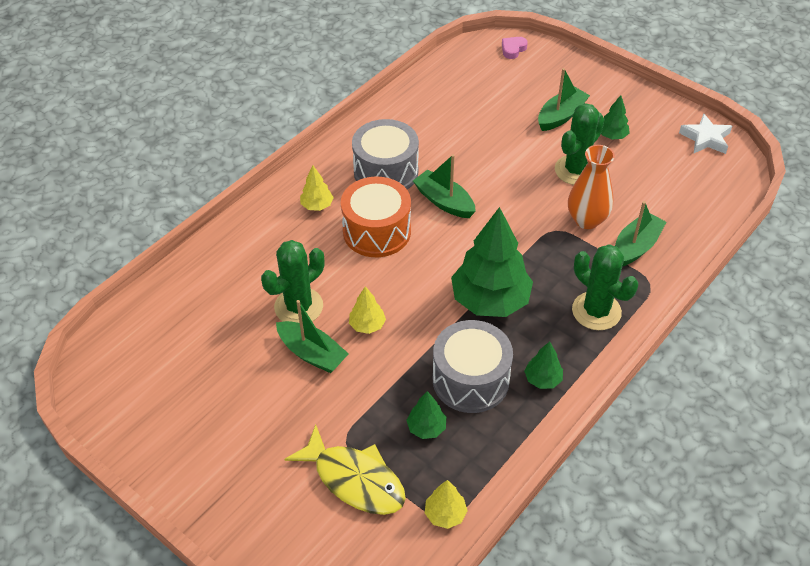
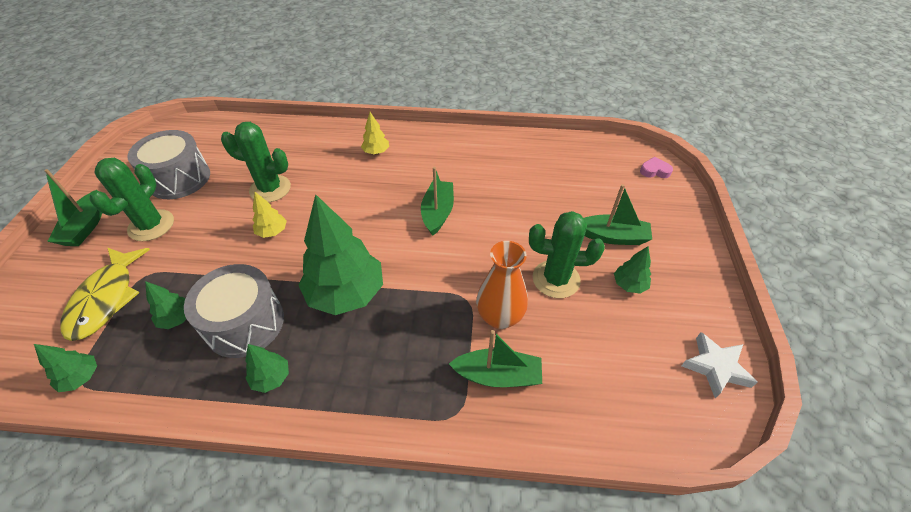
camera: 55 degrees right, 0 degrees up
green boat [276,300,349,373] -> green boat moved to [44,169,102,246]
orange drum [341,177,411,257] -> none
grey drum [352,119,419,189] -> grey drum moved to [127,130,210,199]
yellow tree [425,480,468,529] -> green tree [34,344,97,392]
green cactus [572,244,638,330] -> green cactus moved to [90,158,174,241]

